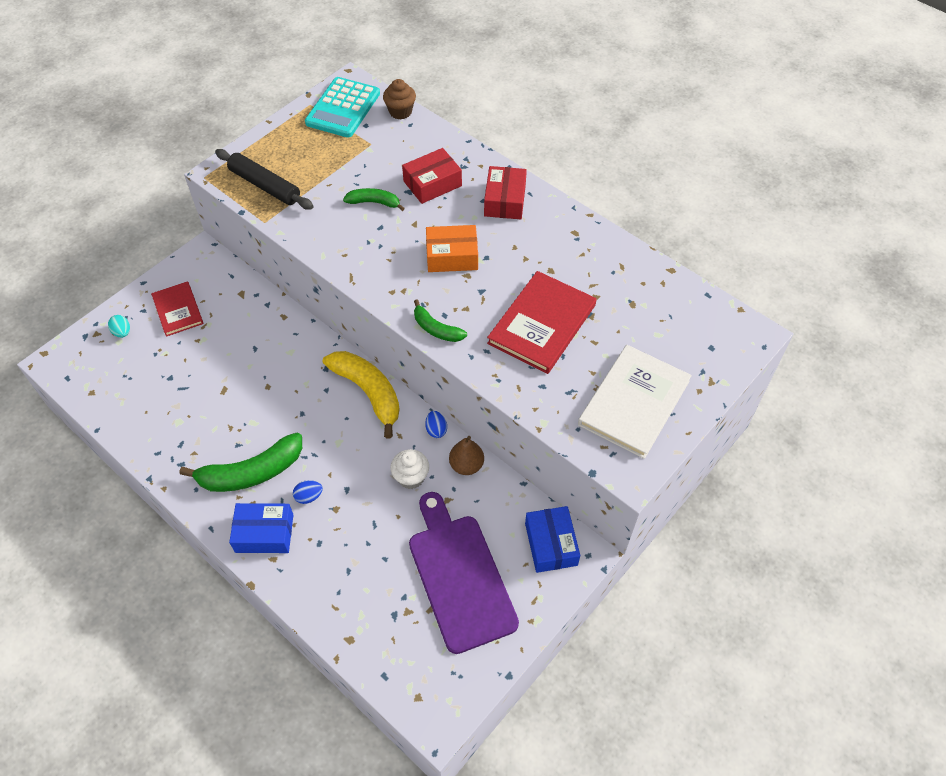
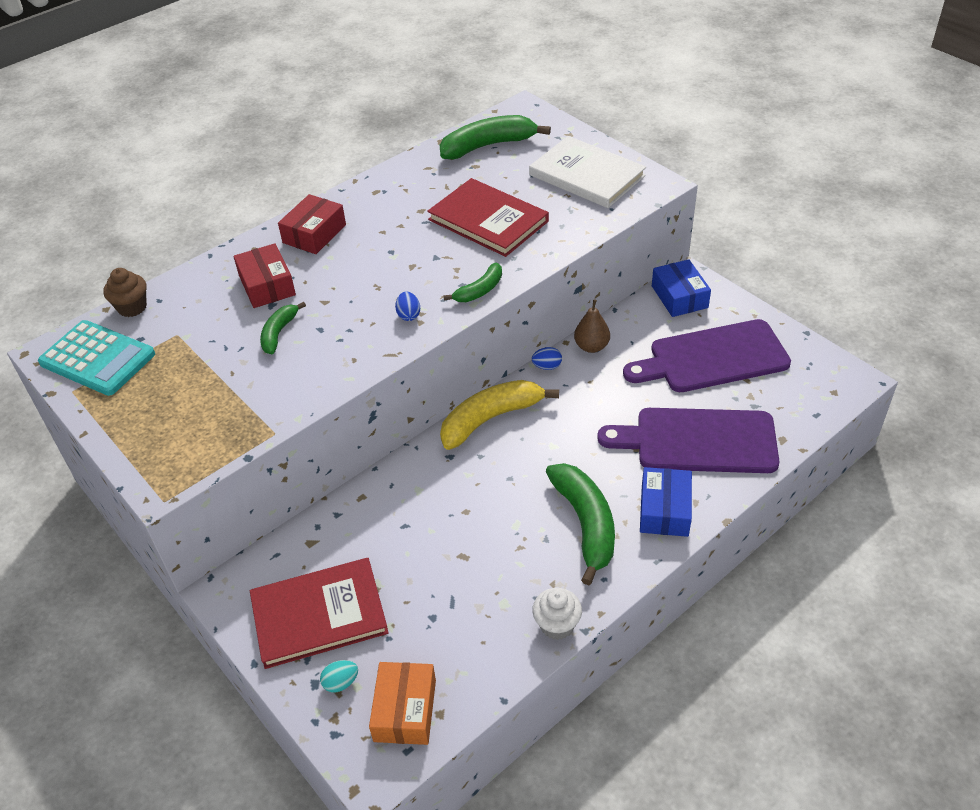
camera: 80 degrees left, 10 degrees down
red book [151,281,203,337] -> red book [250,558,389,669], size x1.61
black rolling pin [215,149,313,210] -> none
blue egg [293,480,323,504] -> blue egg moved to [395,292,420,321]
white cupcake [390,449,429,489] -> white cupcake moved to [532,588,582,640]
orange box [426,225,478,272] -> orange box moved to [369,662,436,745]
red box [484,166,527,219] -> red box turned 75 degrees counterclockwise [278,194,346,254]
blue box [525,506,580,573] -> blue box turned 75 degrees clockwise [652,259,711,317]
none -> green banana [440,115,551,160]
none -> purple cutting board [597,408,779,473]

